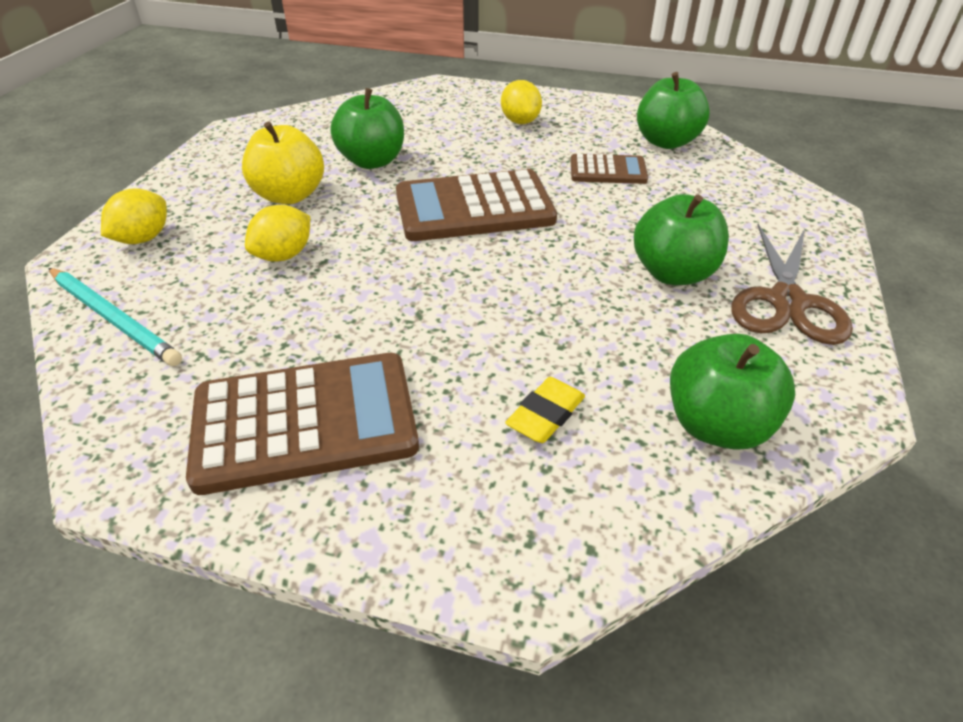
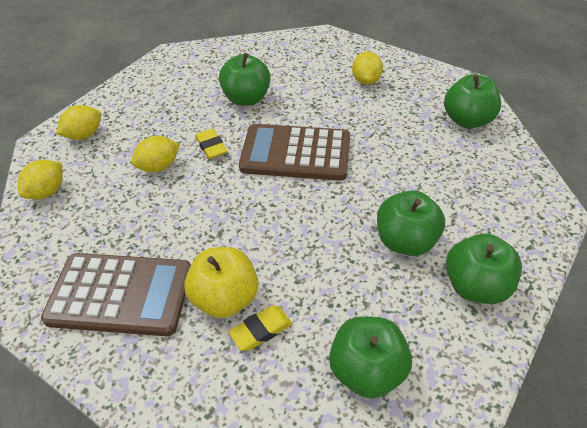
camera: 20 degrees right, 5 degrees up
turquoise pencil [48,268,182,366] -> yellow lemon [18,160,63,200]
yellow apple [242,121,324,204] -> yellow apple moved to [184,247,258,318]
brown calculator [571,154,648,184] -> none
brown scissors [731,224,853,345] -> green apple [446,234,522,304]
none -> yellow eraser [195,129,227,159]

